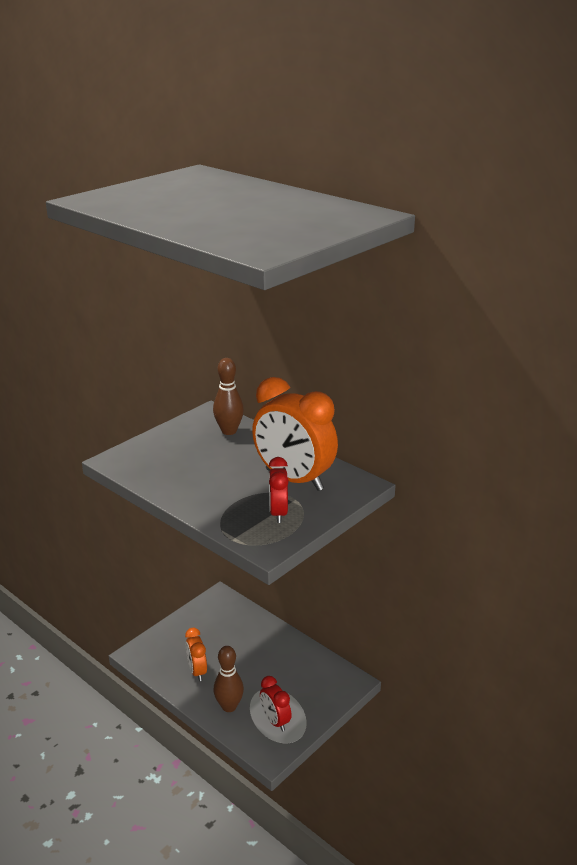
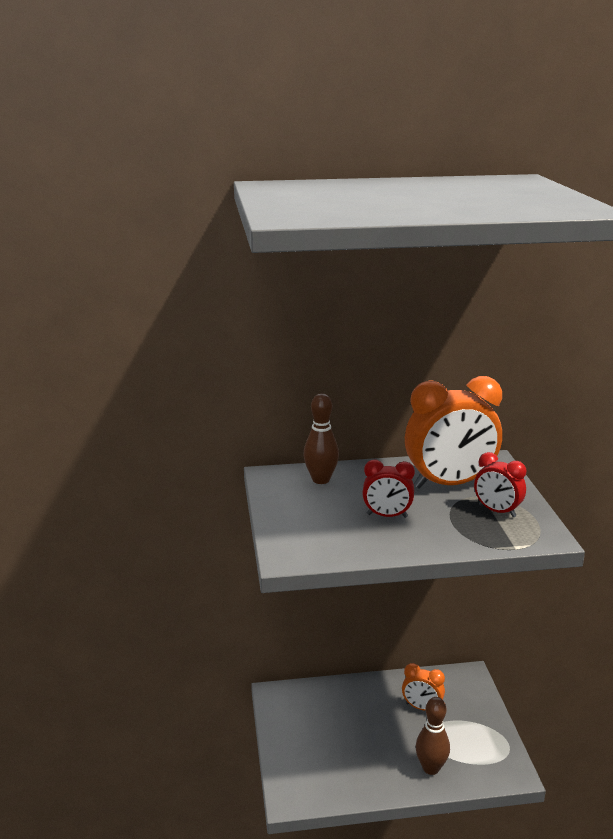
camera: 50 degrees left, 5 degrees down
orange clock [185,628,207,681] -> orange clock moved to [402,663,445,711]
red clock [260,676,292,731] -> red clock moved to [362,459,415,518]

